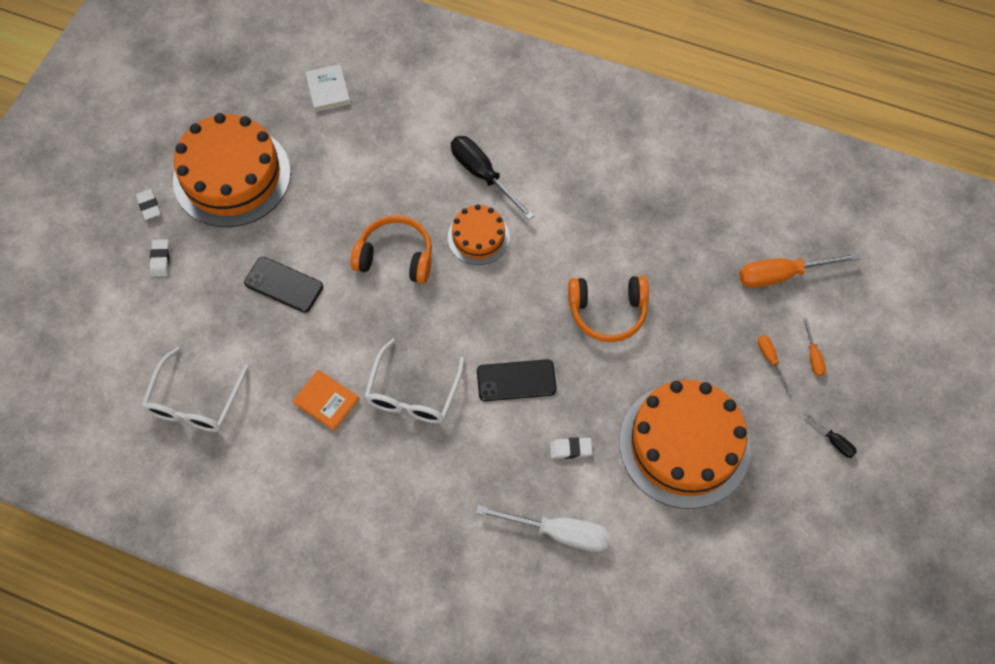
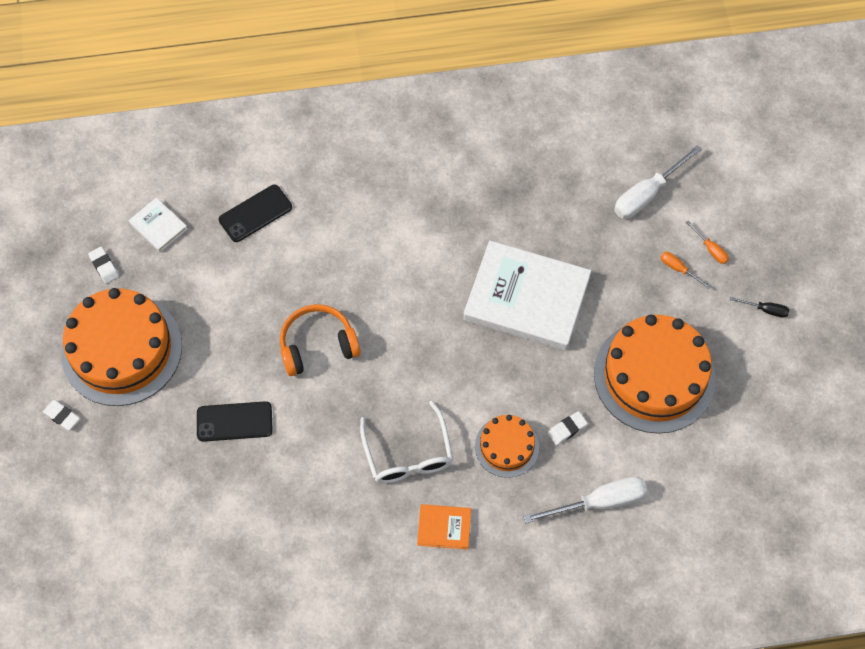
camera: 30 degrees left, 0 degrees up
white glasses [141,347,249,432] -> none
white eraser [150,239,170,277] -> white eraser moved to [88,246,119,284]
orange book [293,370,359,431] -> orange book moved to [417,504,471,550]
orange cake [448,204,510,265] -> orange cake moved to [475,415,539,478]
black screwdriver [451,136,534,220] -> none
black phone [477,359,557,401] -> black phone moved to [219,185,292,242]
orange headphones [568,276,649,342] -> white book [463,241,591,351]
orange screwdriver [739,252,860,288] -> white screwdriver [614,145,702,219]

